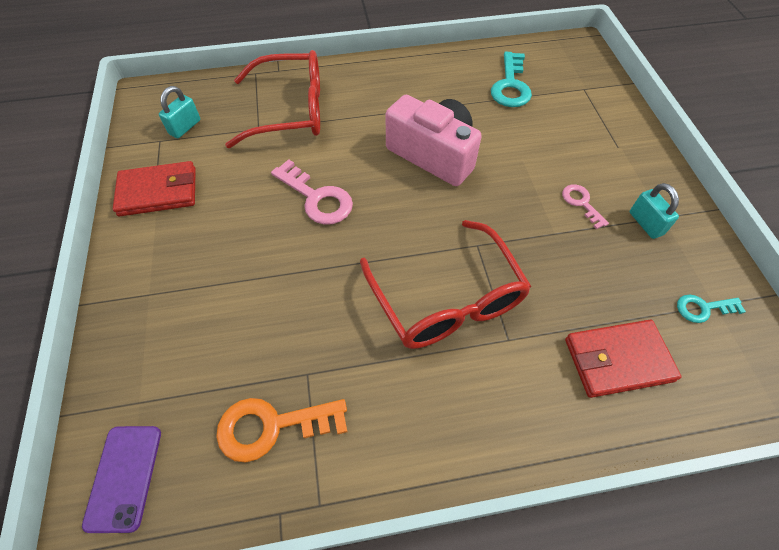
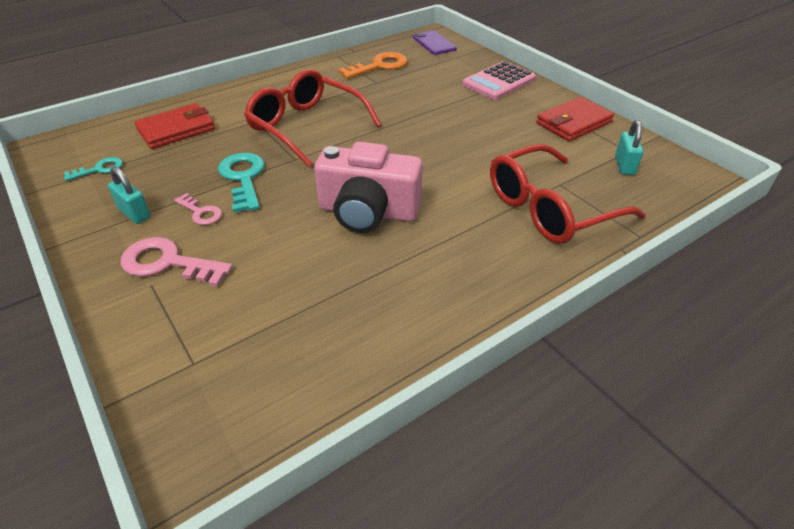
camera: 155 degrees right, 15 degrees down
pink key [271,159,353,225] -> pink key moved to [121,237,233,287]
turquoise key [491,52,532,107] -> turquoise key moved to [218,153,265,213]
none -> pink calculator [462,61,536,100]

